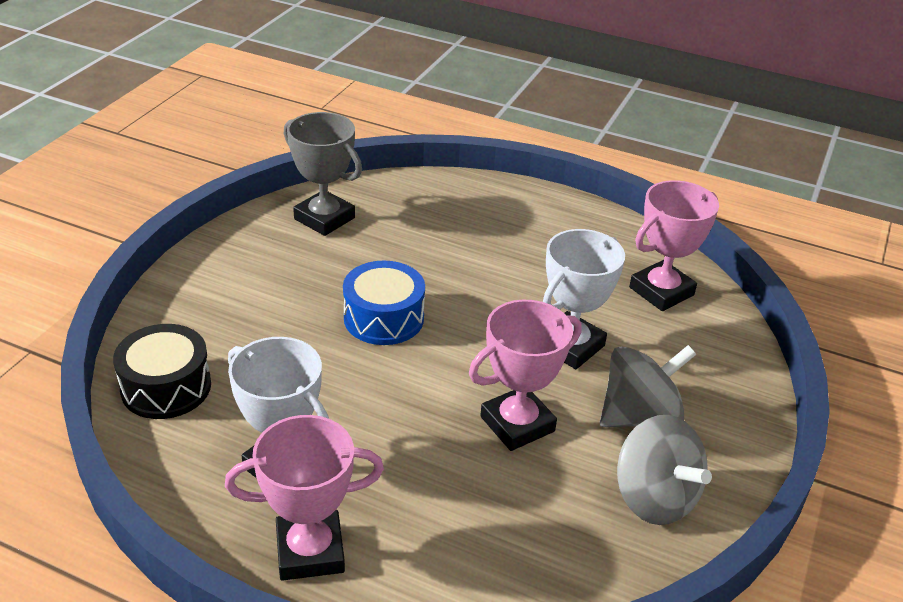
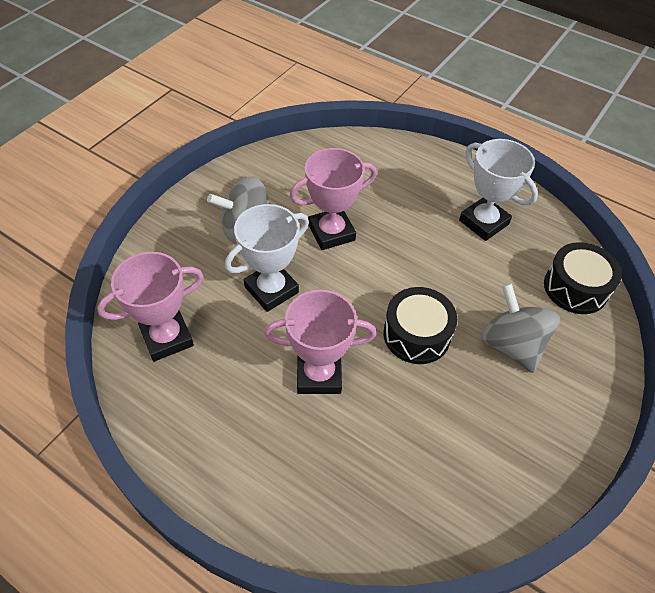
camera: 170 degrees left, 15 degrees up
pink trophy [225,415,384,581] -> pink trophy moved to [264,290,377,394]
grey trophy [284,112,362,236] -> none
blue drum [343,261,425,345] -> black drum [383,287,457,364]
grey spinning top [617,415,712,525] -> grey spinning top moved to [481,284,560,373]

